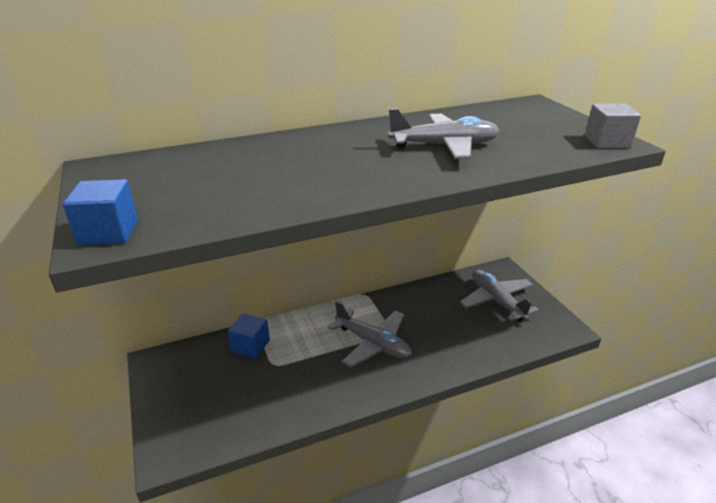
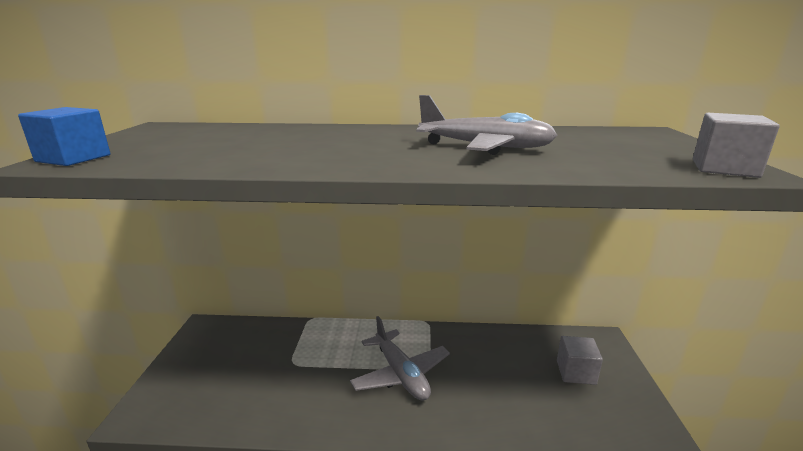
camera: 25 degrees right, 10 degrees down
blue cube [228,313,270,359] -> none
grey plane [460,270,539,322] -> grey cube [557,336,603,385]

